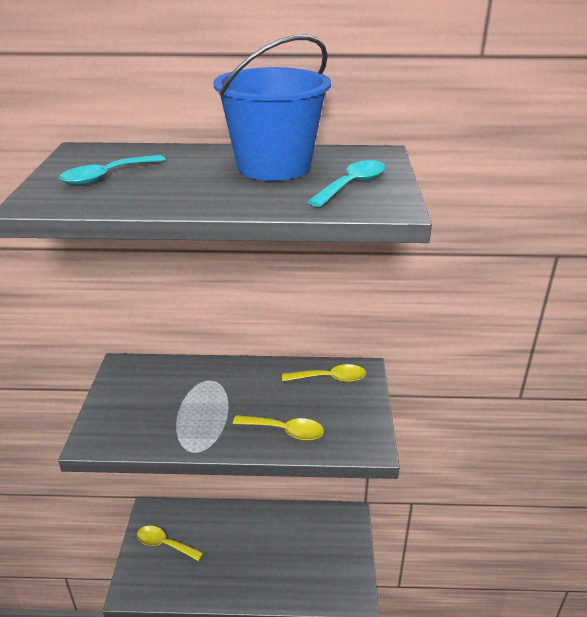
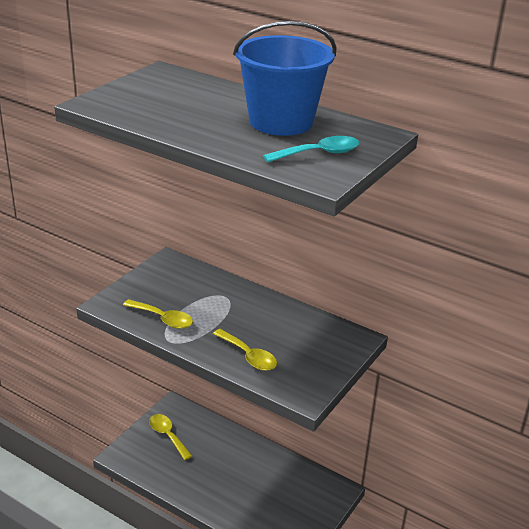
camera: 30 degrees right, 0 degrees up
turquoise spoon [59,155,166,185] -> none
yellow spoon [282,364,366,382] -> yellow spoon moved to [123,299,193,329]

